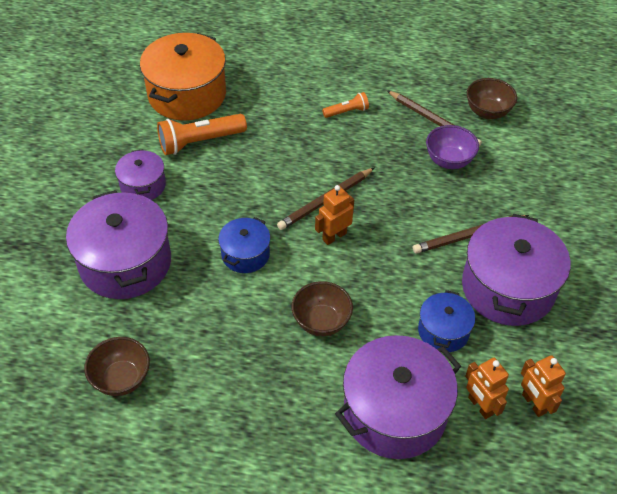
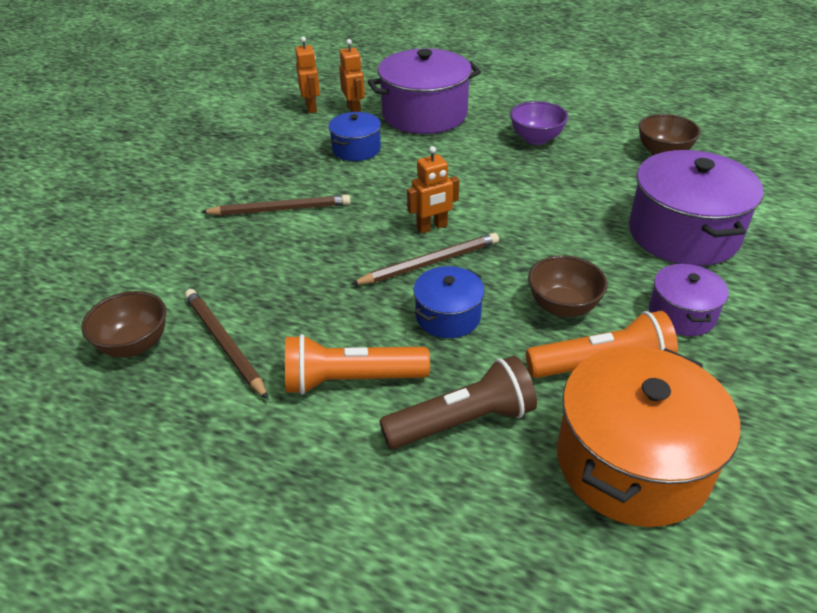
camera: 165 degrees left, 10 degrees down
blue pot [218,217,270,273] -> blue pot moved to [414,266,485,338]
brown bowl [292,281,353,336] -> brown bowl moved to [528,255,608,318]
orange flashlight [322,92,369,118] -> orange flashlight [285,334,430,395], size x1.84
purple bowl [426,125,479,169] -> purple bowl moved to [510,101,568,145]
purple pot [462,214,570,326] -> none
none -> brown flashlight [379,356,537,449]

